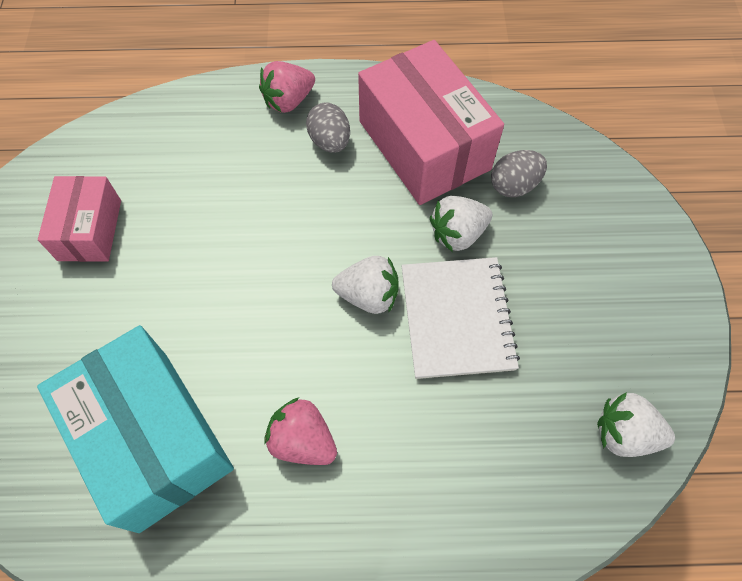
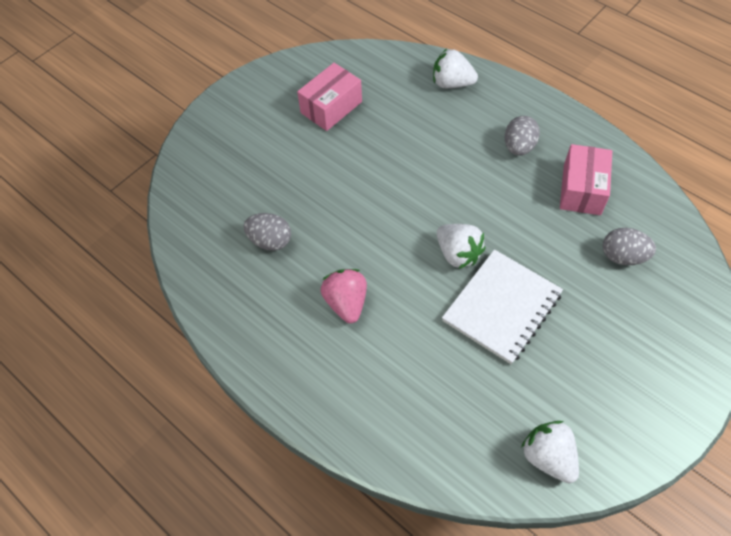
camera: 45 degrees right, 5 degrees down
turquoise box [37,325,234,533] -> grey egg [243,213,291,251]
pink strawberry [259,61,315,113] -> none
pink box [358,40,504,205] -> pink box [560,144,612,215], size x0.57
white strawberry [430,196,492,252] -> white strawberry moved to [433,49,478,88]

